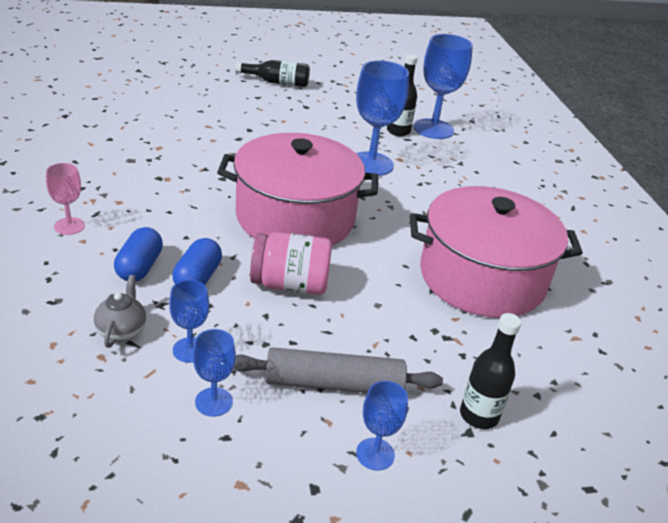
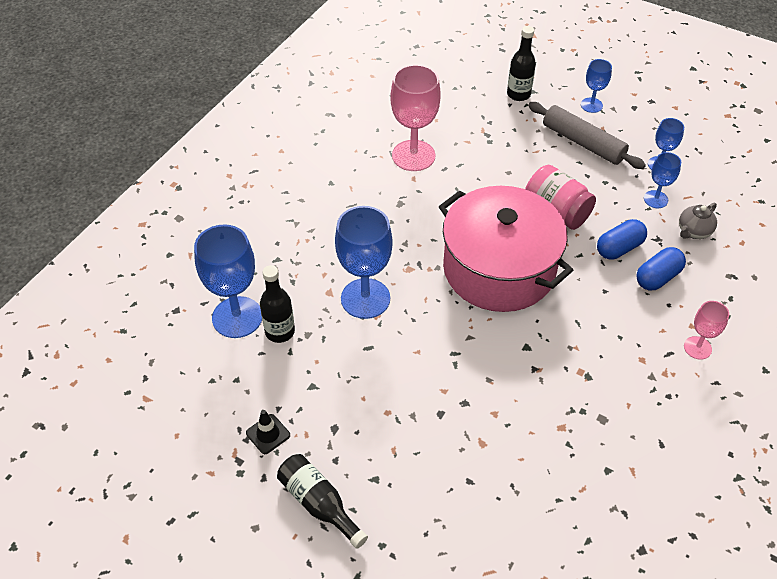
camera: 135 degrees left, 15 degrees up
pink pot [410,186,583,318] -> pink goblet [390,64,441,171]
none -> black traffic cone [246,410,290,454]

